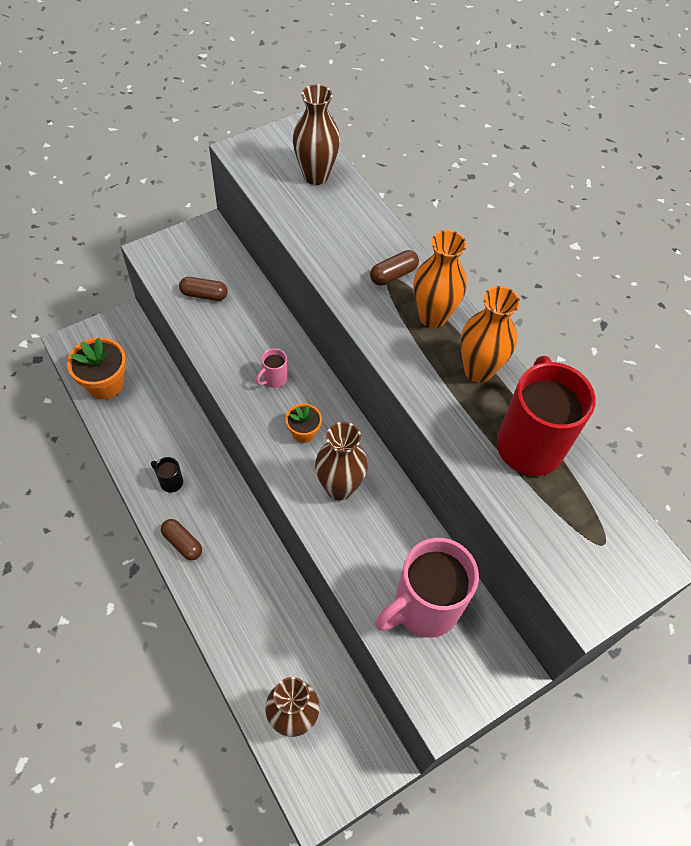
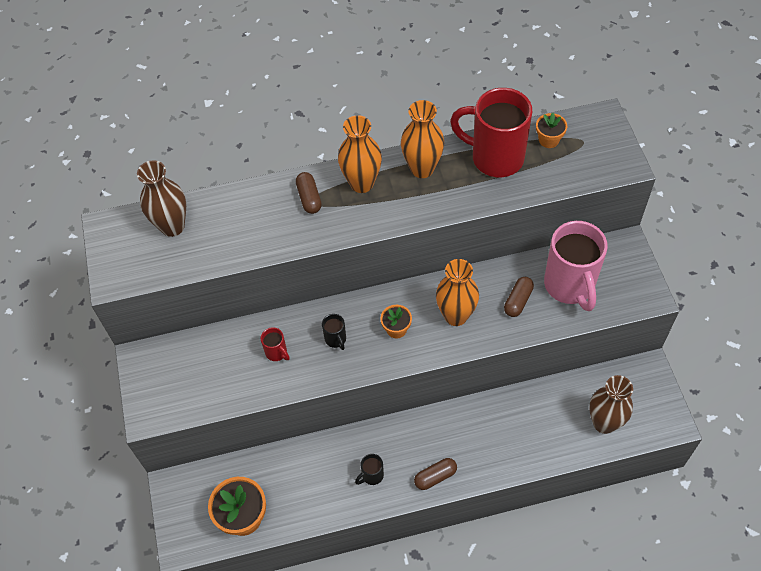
camera: 65 degrees left, 0 degrees up
brown capsule [179,277,228,301] -> brown capsule moved to [504,277,534,317]
pink mug [256,348,287,388] -> black mug [322,314,346,350]
brown vase [315,422,368,500] -> orange vase [436,259,479,326]
none -> red mug [261,327,290,361]
none -> orange flower pot [536,113,567,148]

